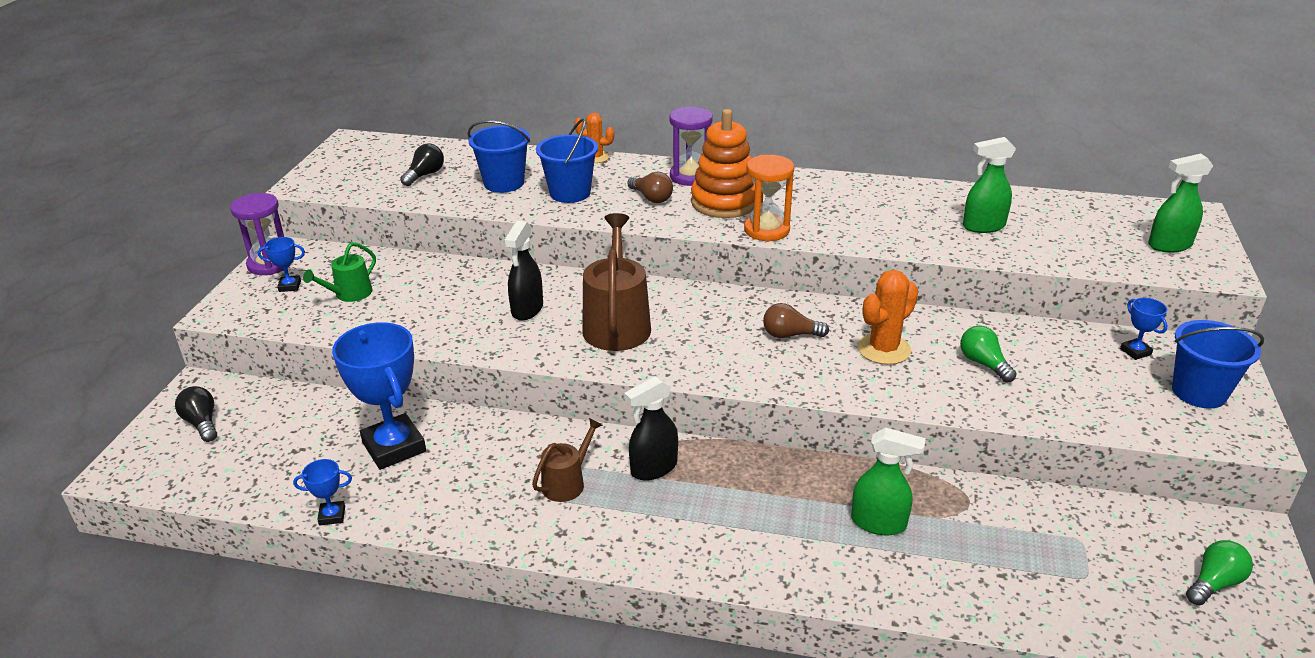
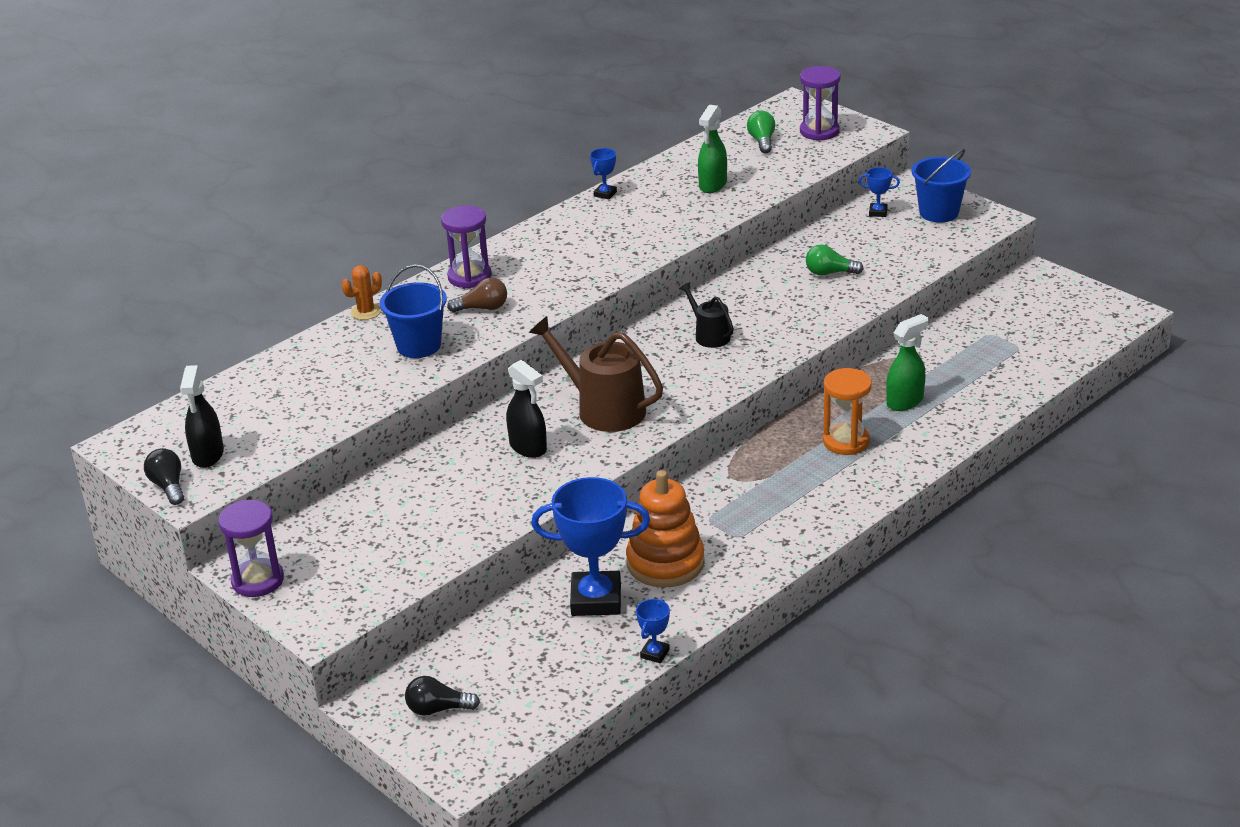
camera: 55 degrees left, 0 degrees up
blue trophy [258,237,305,292] -> blue trophy moved to [590,148,617,199]
green watering can [303,242,376,302] -> none
black light bulb [400,144,444,186] -> black light bulb moved to [144,448,184,505]
blue bucket [468,120,530,193] -> none
brown watering can [532,418,602,502] -> none
black spray bottle [624,376,678,481] -> black spray bottle moved to [180,365,224,468]
orange stacking toy [691,109,755,218] -> orange stacking toy moved to [626,470,705,588]
orange hourglass [744,155,794,241] -> orange hourglass moved to [823,368,872,455]
brown light bulb [763,303,829,338] -> black watering can [679,282,734,348]
orange cactus [858,270,918,365] -> none
green spray bottle [1148,154,1213,252] -> purple hourglass [800,66,841,141]
green light bulb [1186,540,1253,605] -> green light bulb moved to [747,111,775,153]

